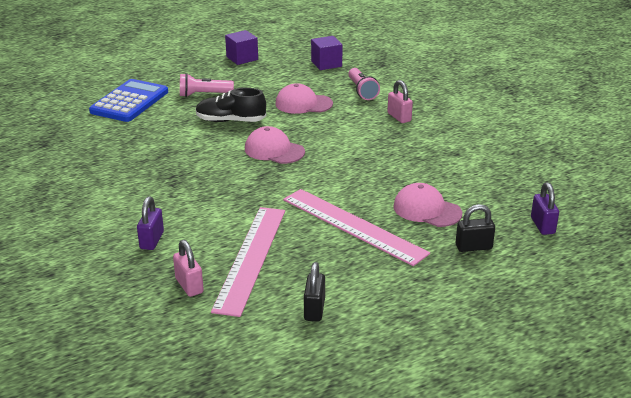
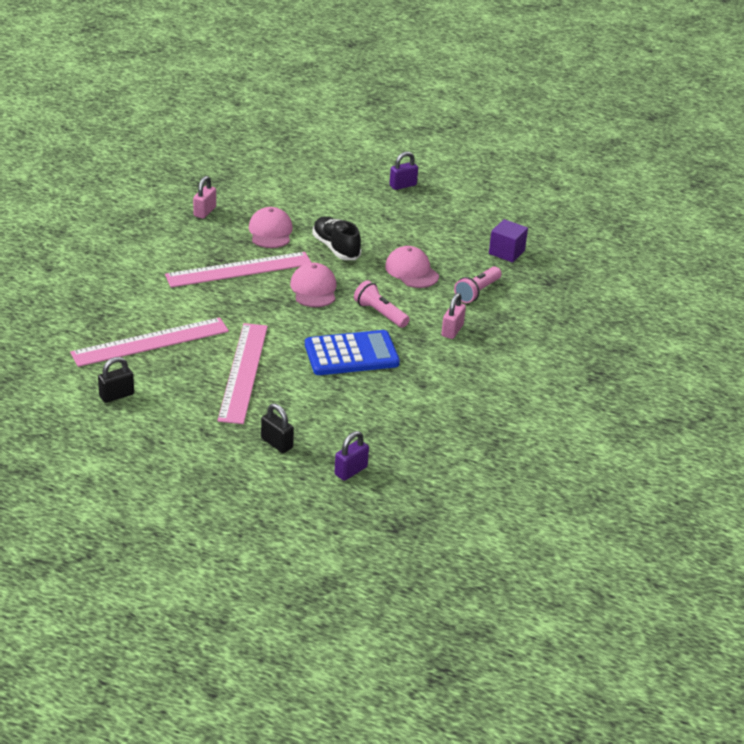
camera: 50 degrees right, 5 degrees up
blue calculator [89,79,168,122] -> blue calculator moved to [305,330,400,375]
purple padlock [137,196,164,250] -> purple padlock moved to [389,152,418,190]
pink padlock [173,240,204,297] -> pink padlock moved to [193,176,216,219]
pink flashlight [180,73,234,97] -> pink flashlight moved to [354,280,410,328]
purple cube [225,30,258,65] -> none
pink cap [393,183,462,227] -> pink cap moved to [249,207,293,248]
none -> pink ruler [165,252,312,287]

